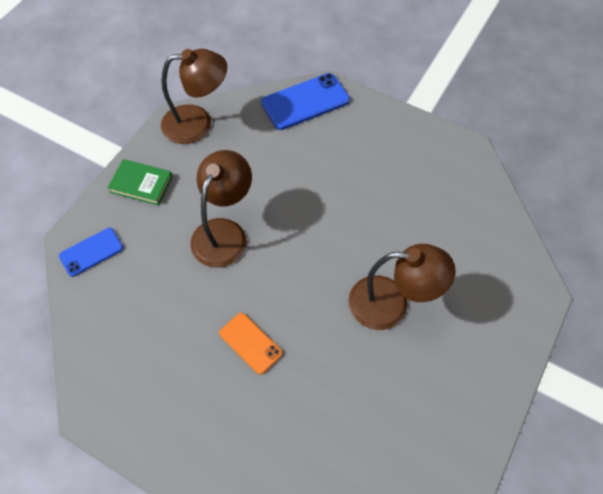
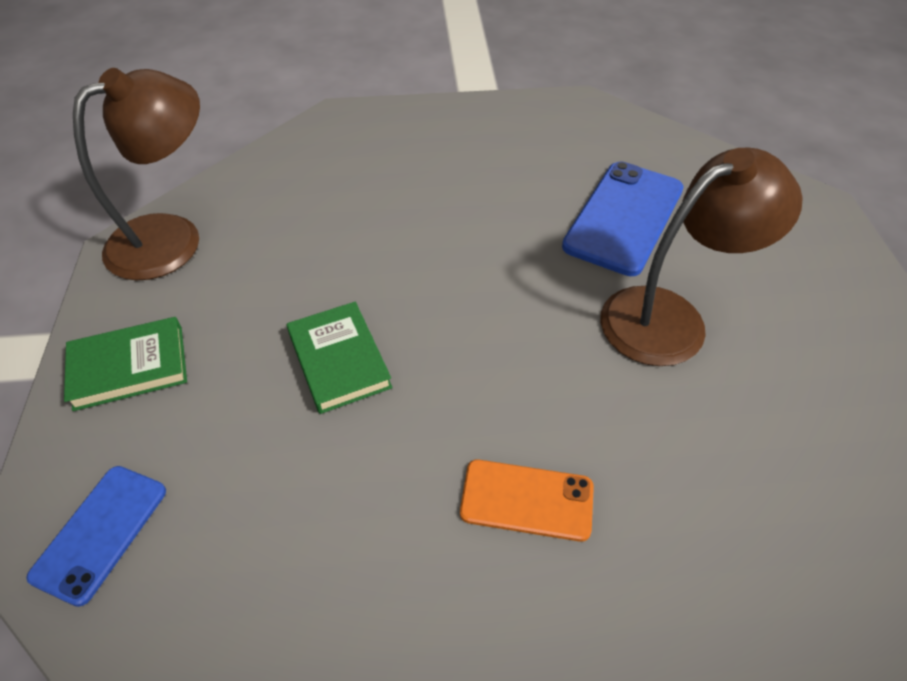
camera: 35 degrees left, 10 degrees down
brown lamp [190,150,252,267] -> green book [287,302,393,414]
blue phone [261,73,350,130] -> blue phone moved to [562,162,684,276]

